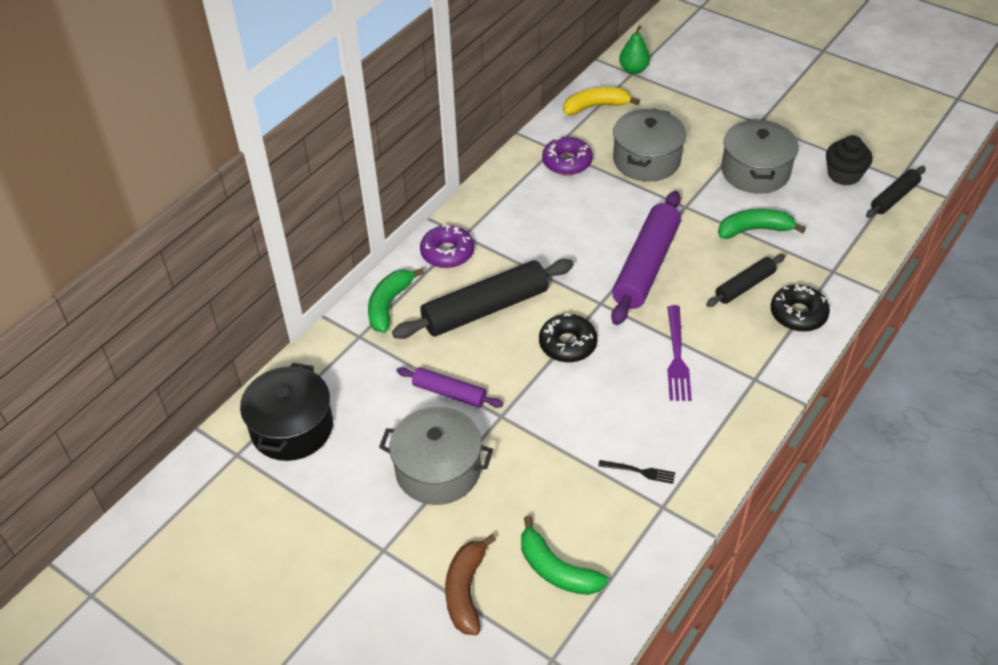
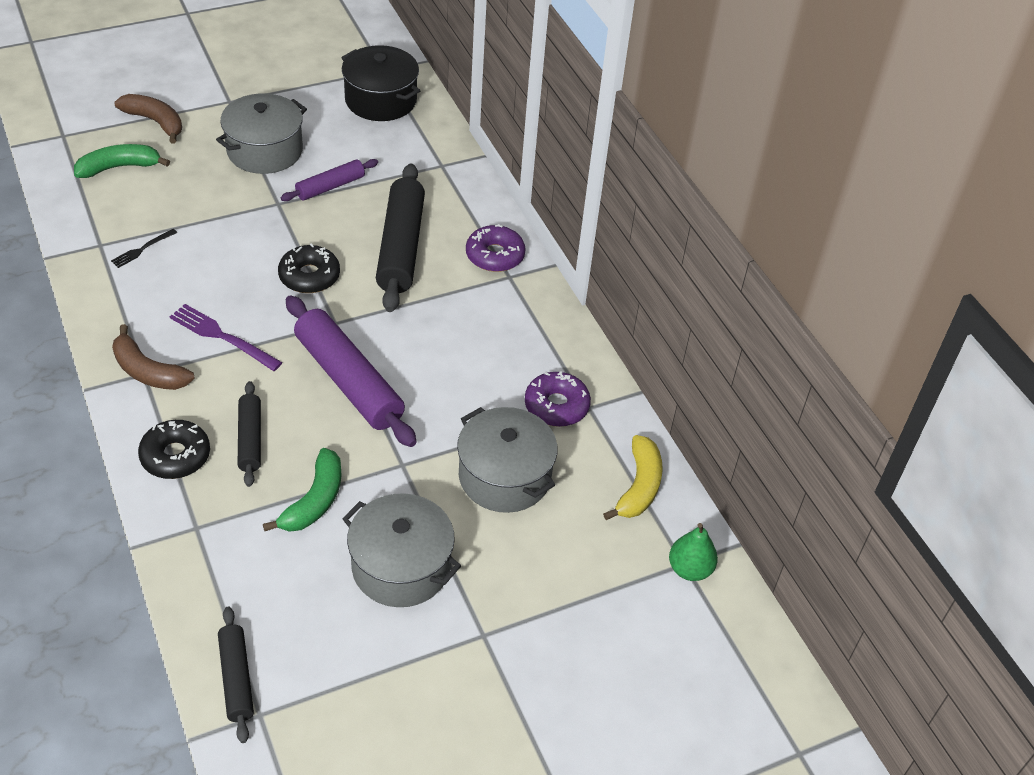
camera: 115 degrees right, 0 degrees up
green banana [368,268,424,333] -> none
black cupcake [826,135,873,185] -> none
none -> brown banana [112,324,195,390]

